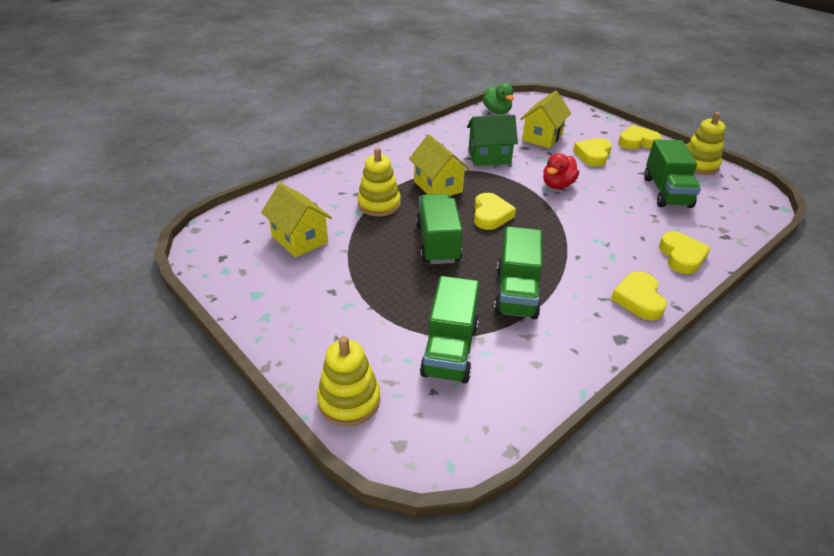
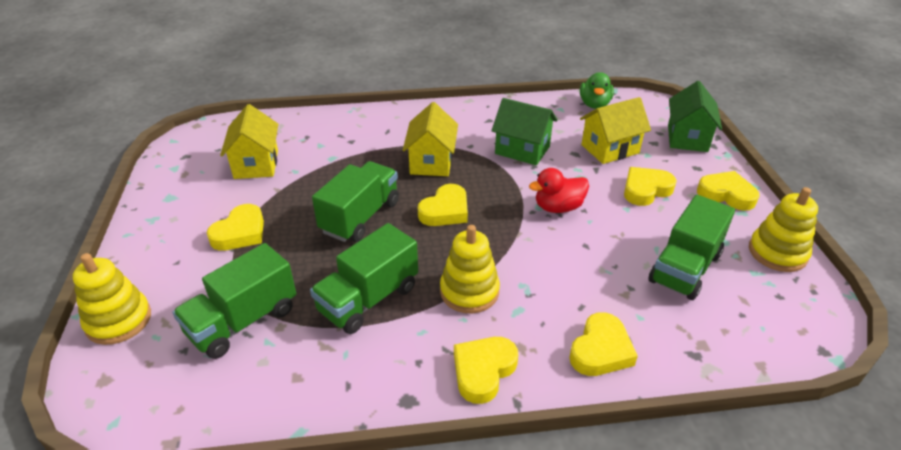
camera: 35 degrees right, 0 degrees up
yellow stacking toy [357,148,401,217] -> yellow stacking toy moved to [440,225,500,313]
none -> yellow heart [207,204,264,251]
none -> green house [668,81,722,152]

